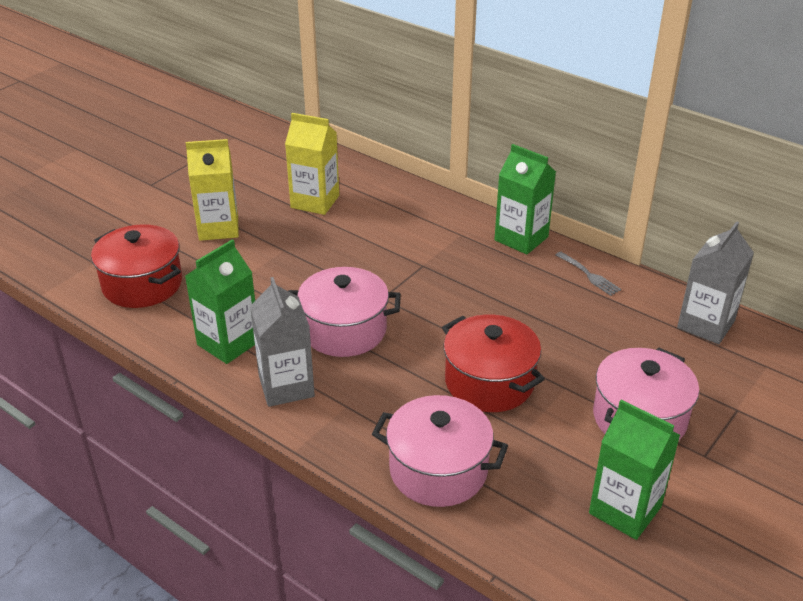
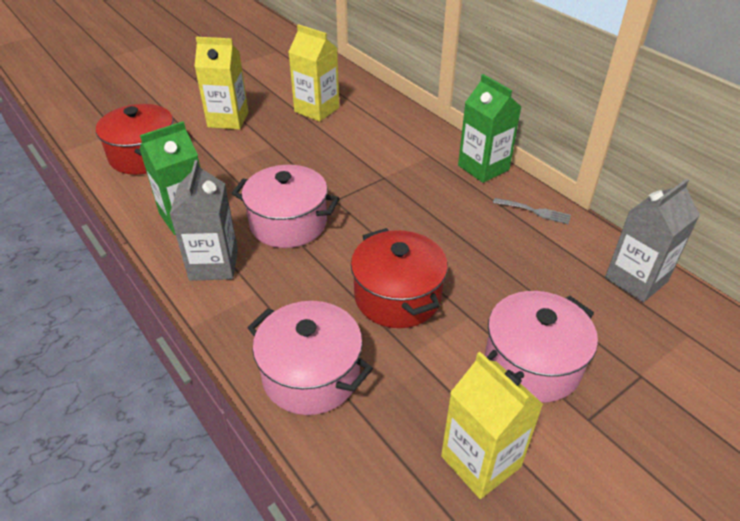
camera: 15 degrees right, 5 degrees up
grey fork [556,252,621,296] -> grey fork turned 45 degrees counterclockwise [493,198,571,224]
green carton [589,399,680,540] -> yellow carton [441,352,543,499]

